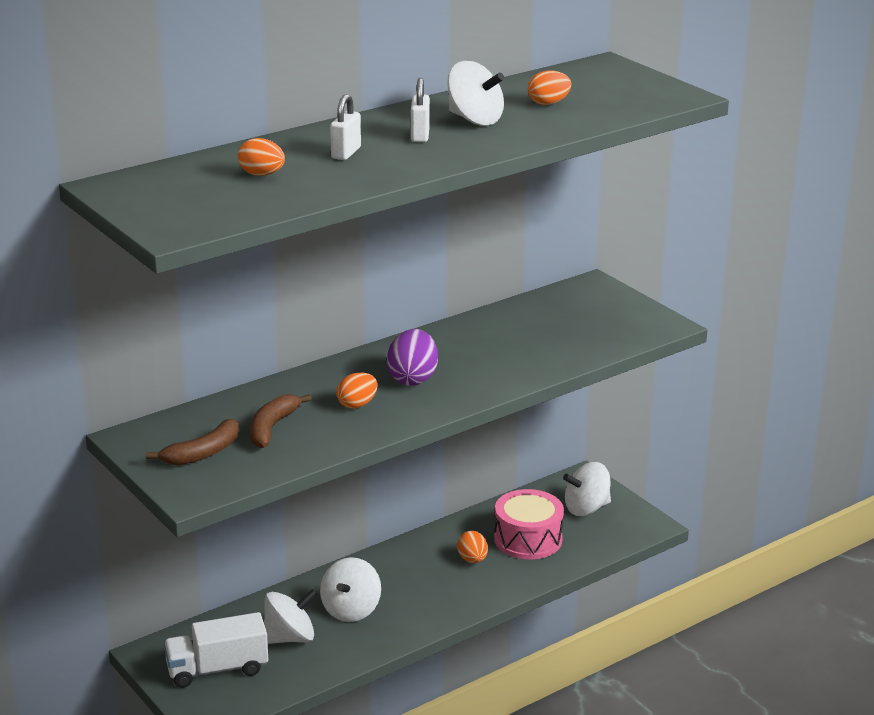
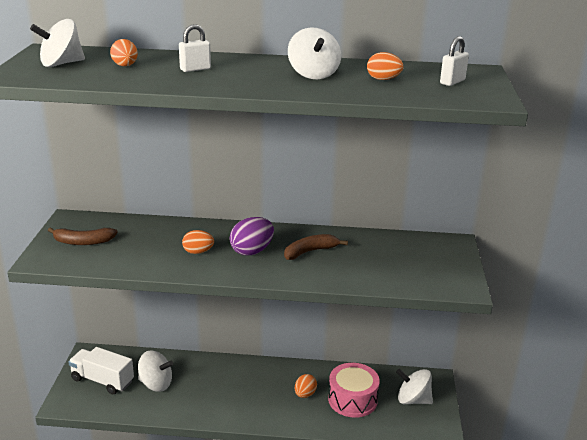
camera: 40 degrees right, 0 degrees up
brown banana [250,394,312,448] -> brown banana moved to [284,234,348,260]
white spinning top [320,557,381,622] -> white spinning top moved to [30,19,85,67]
white padlock [411,78,430,142] -> white padlock moved to [440,36,469,86]

